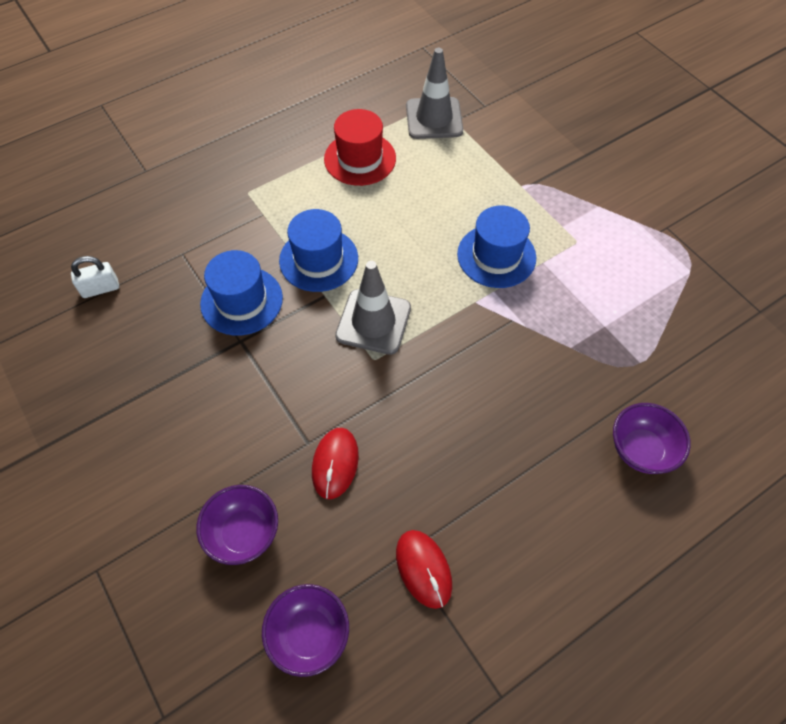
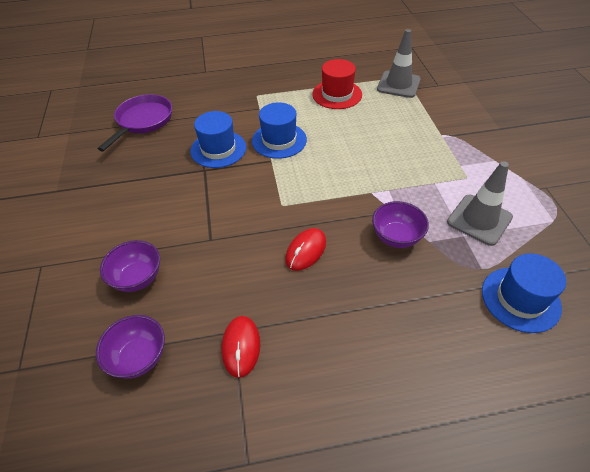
camera: 25 degrees right, 10 degrees down
white padlock [71,256,119,298] -> purple pan [98,94,172,152]
red mouse [312,428,359,499] -> red mouse moved to [285,228,326,271]
grey traffic cone [335,261,411,355] -> grey traffic cone moved to [447,161,513,246]
blue hat [457,205,537,288] -> blue hat moved to [482,253,566,333]
purple bowl [613,403,691,474] -> purple bowl moved to [372,201,429,248]

